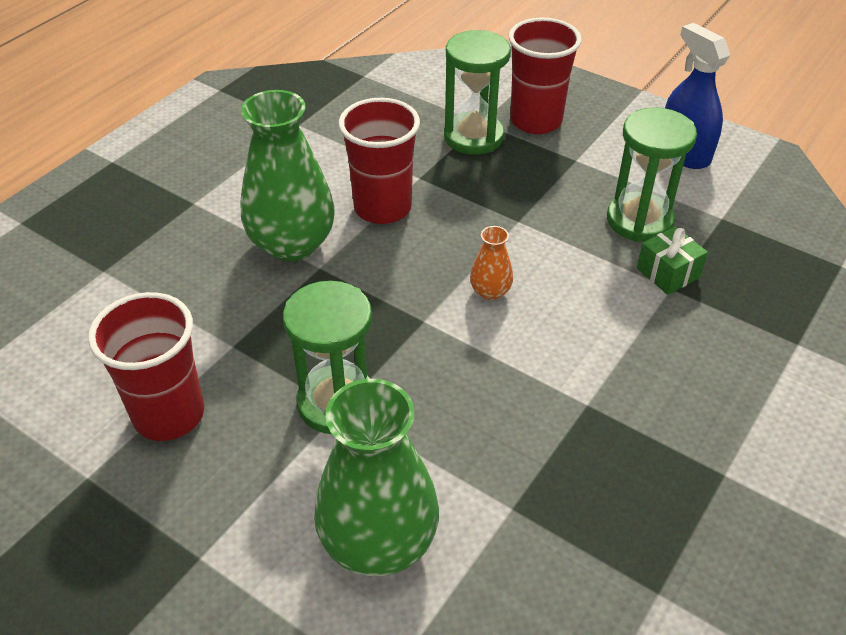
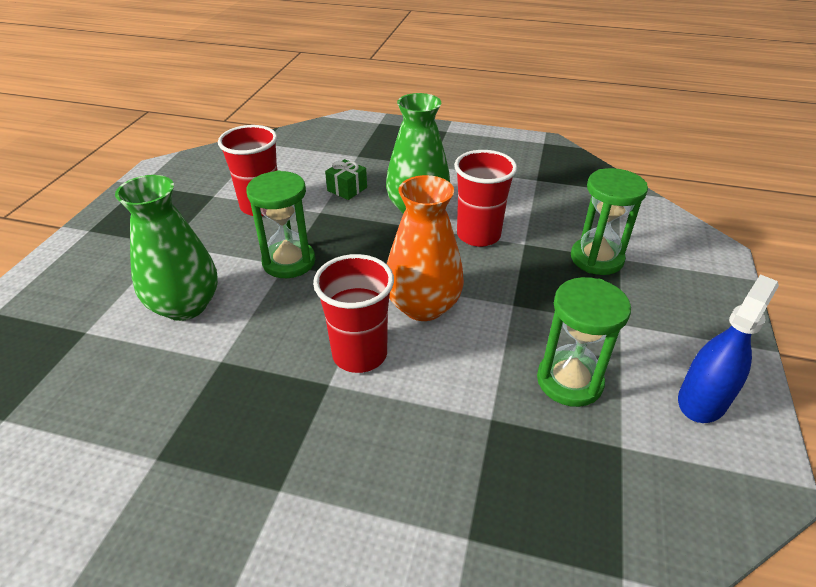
camera: 70 degrees right, 5 degrees down
orange vase [470,226,513,300] -> orange vase [387,175,464,321], size x2.23
red cup [508,18,582,134] -> red cup moved to [313,254,394,373]
green gift [637,226,708,295] -> green gift moved to [325,159,367,200]

